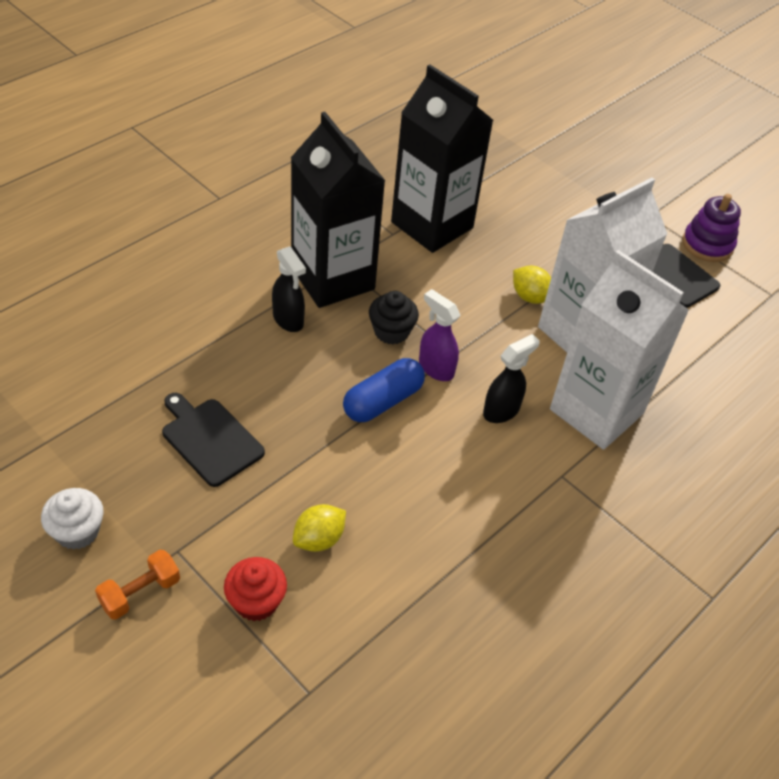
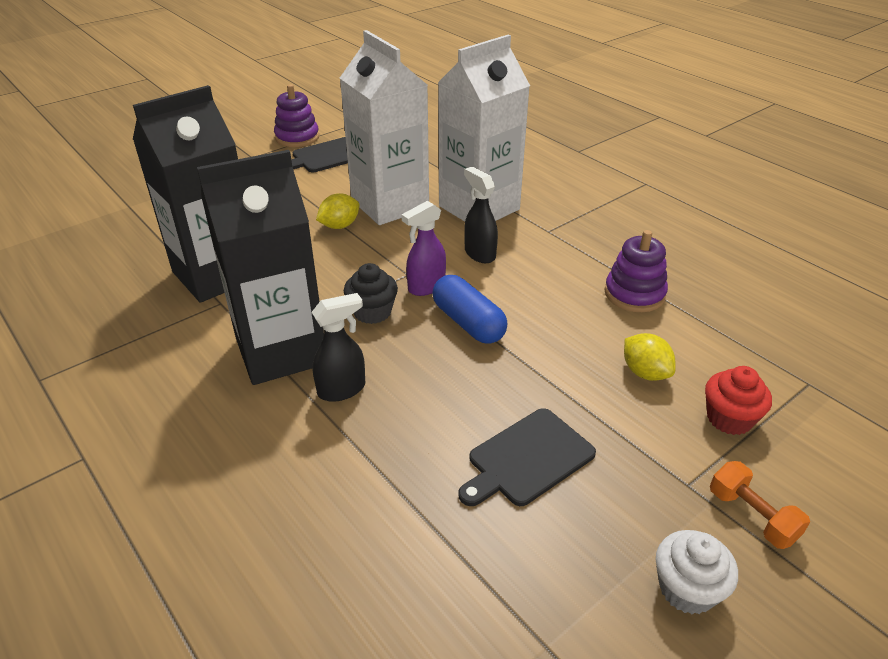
camera: 80 degrees left, 10 degrees down
none -> purple stacking toy [605,230,668,312]

